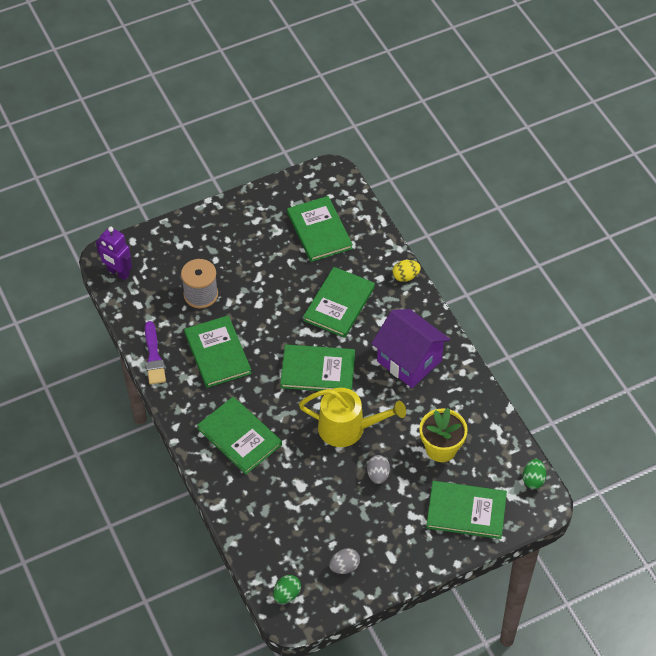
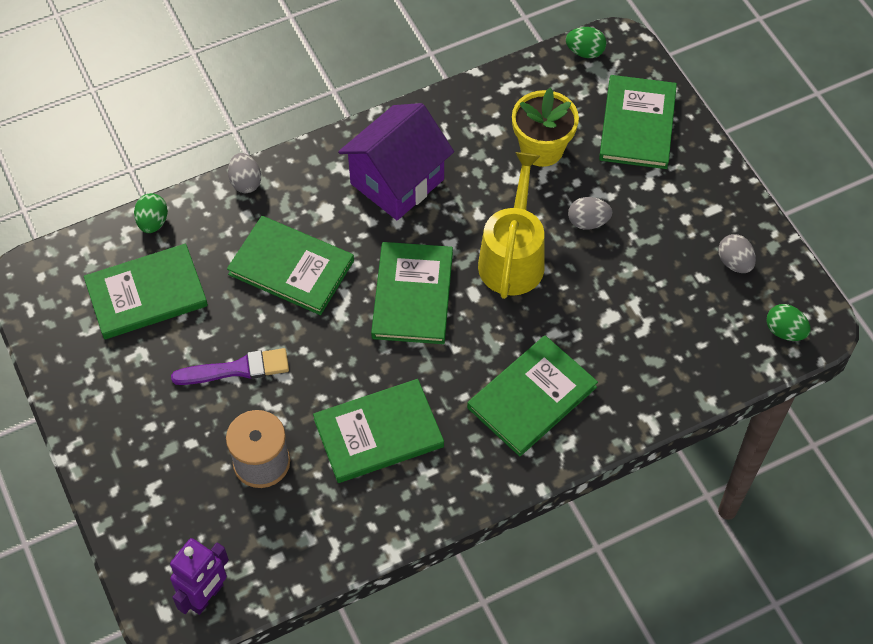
camera: 90 degrees left, 5 degrees up
purple brush [145,321,166,385] -> purple brush moved to [171,348,289,385]
yellow egg [393,260,421,282] -> grey egg [228,153,261,193]
none -> green egg [134,193,168,233]

